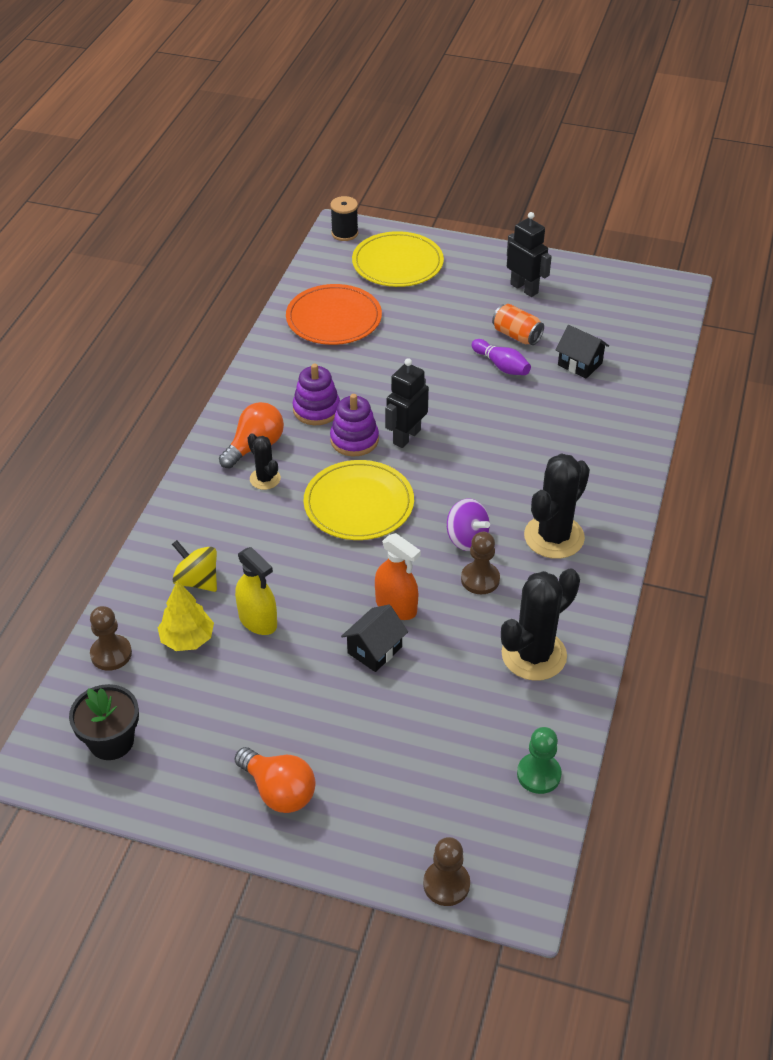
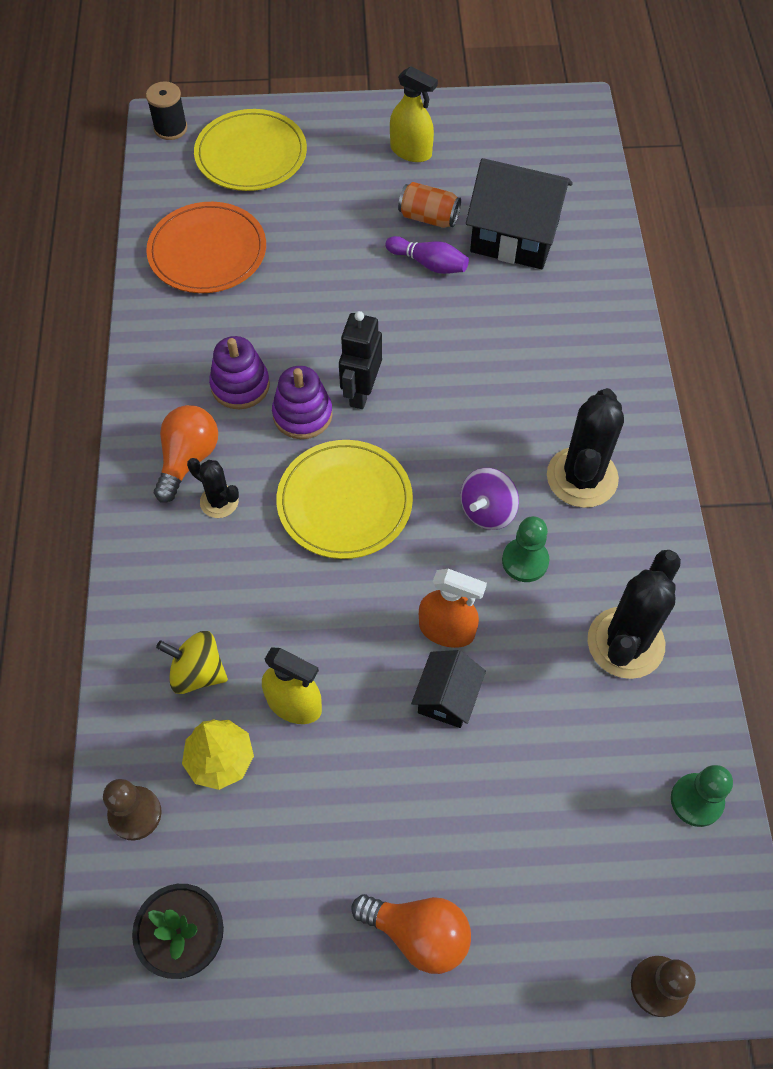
camera: 20 degrees left, 15 degrees up
purple spinning top [447,499,490,551] -> purple spinning top turned 105 degrees clockwise [461,468,519,530]
brown pawn [461,532,500,594] -> green pawn [502,516,549,582]
black robot [507,212,552,297] -> yellow spray bottle [390,66,438,162]
black house [556,325,609,379] -> black house [466,158,573,269], size x1.85

